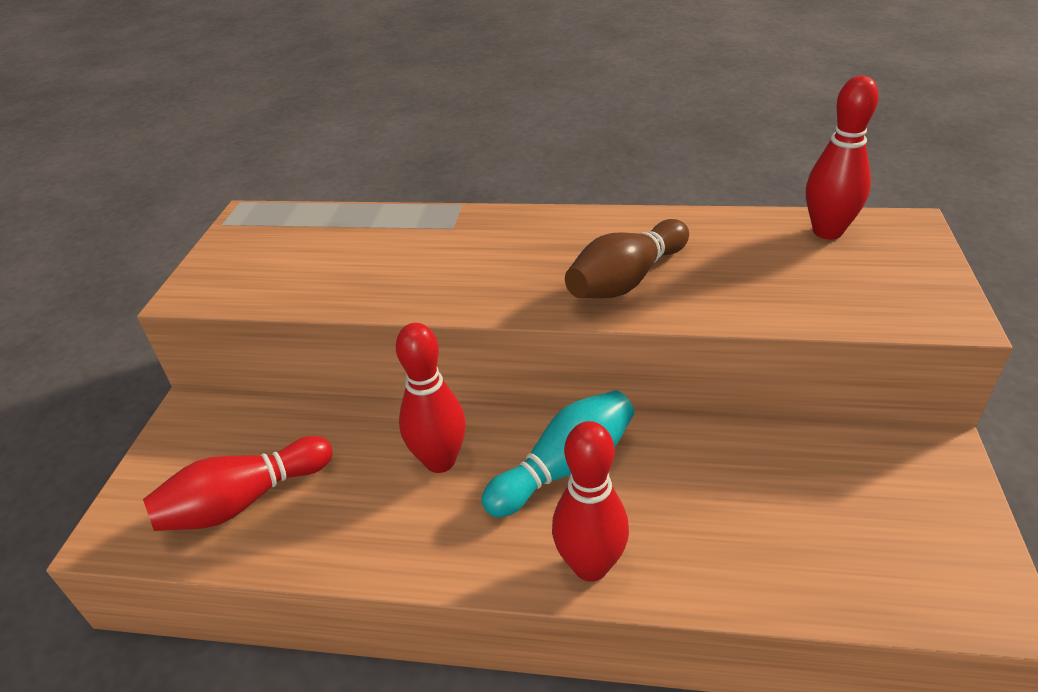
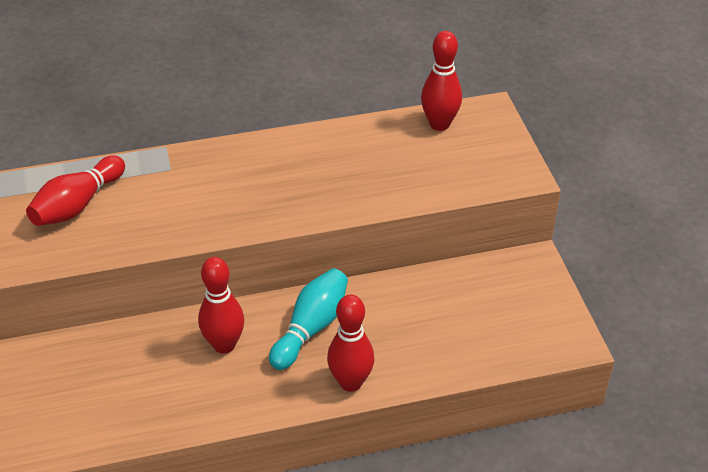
camera: 25 degrees left, 5 degrees up
red bowling pin [143,436,332,531] -> red bowling pin moved to [26,156,125,226]
brown bowling pin [565,219,689,298] -> none

